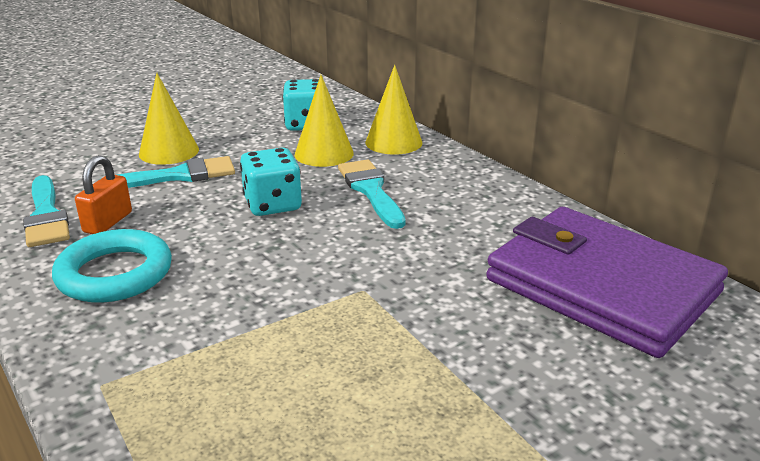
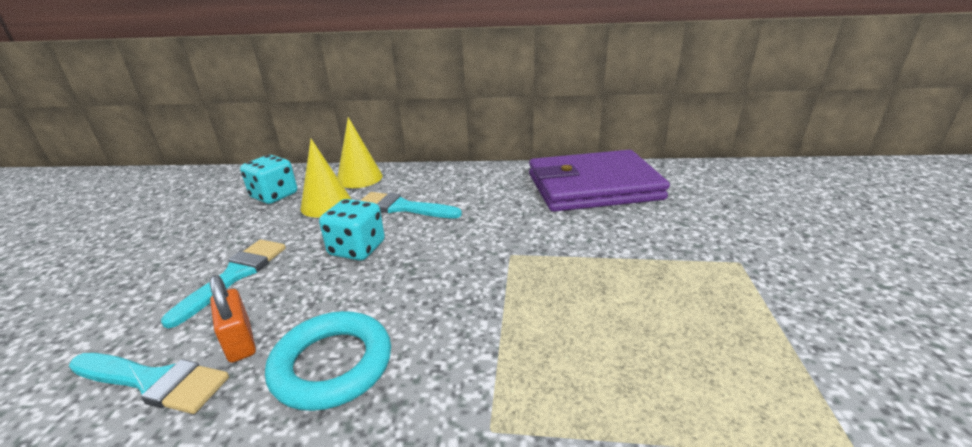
camera: 50 degrees left, 0 degrees up
yellow cone [139,73,199,165] -> none

